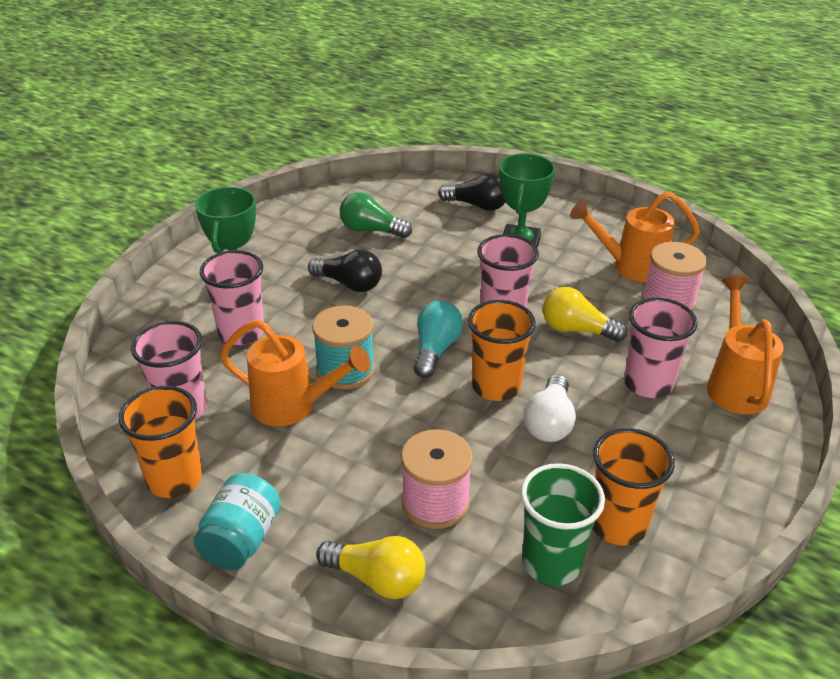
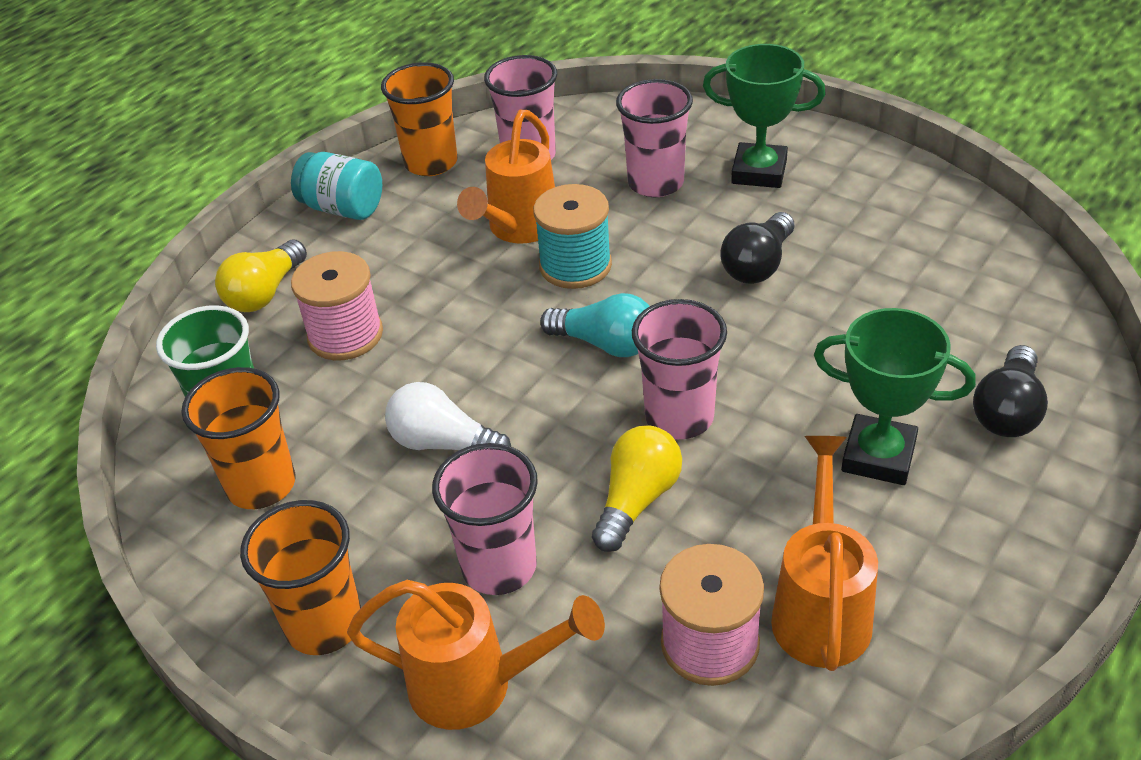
camera: 100 degrees right, 5 degrees up
green light bulb [340,192,412,238] -> none
orange cup [468,300,536,401] -> orange cup moved to [240,500,361,655]

